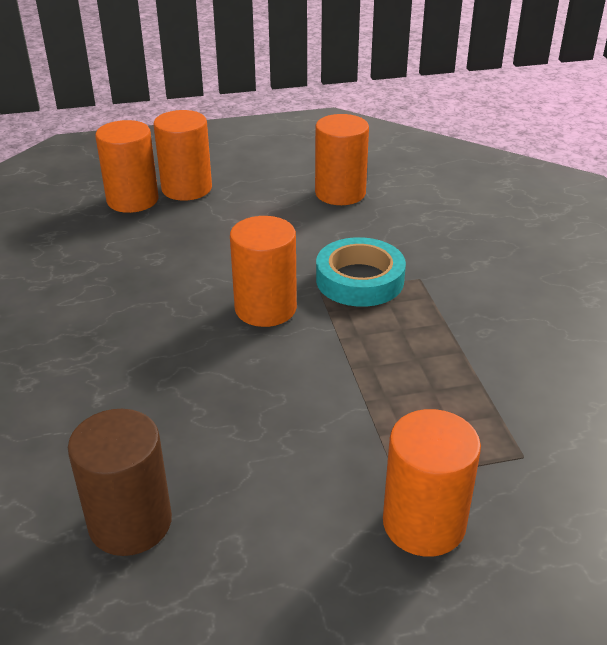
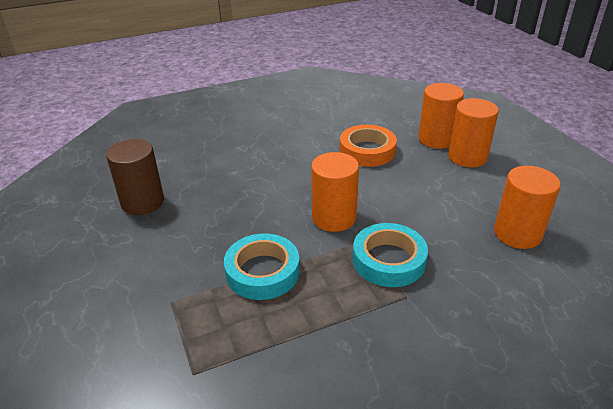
camera: 80 degrees right, 0 degrees up
orange cylinder [383,409,481,557] -> none
none -> turquoise tape [224,233,300,300]
none -> orange tape [340,125,397,167]

